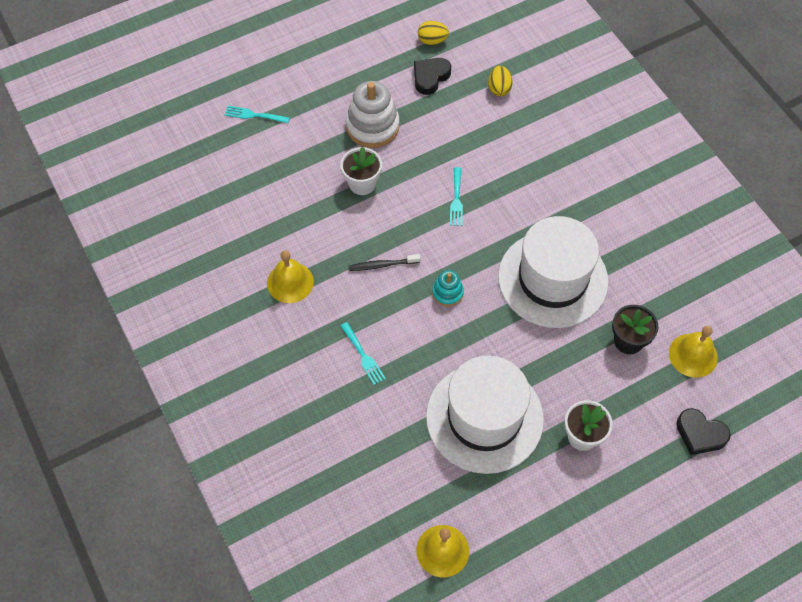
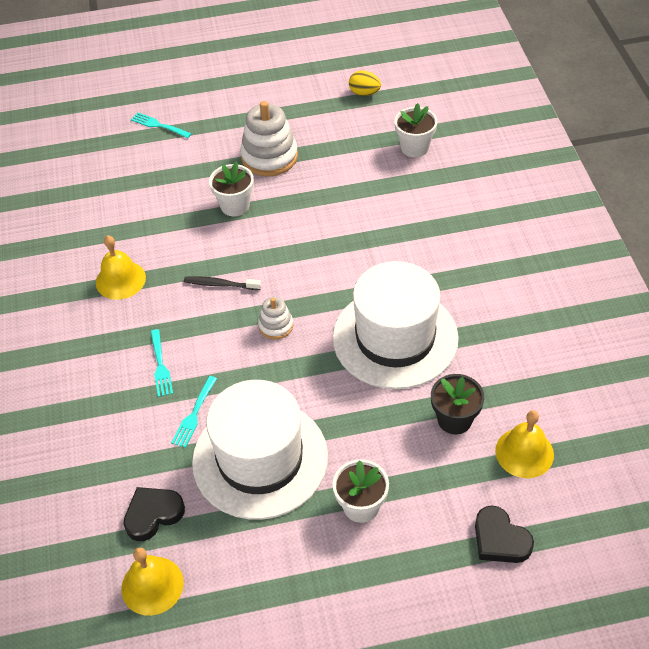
camera: 20 degrees right, 10 degrees down
black heart [414,58,451,95] -> black heart moved to [124,487,185,541]
turquoise stacking toy [432,270,464,306] -> white stacking toy [258,297,293,339]
turquoise fork [450,167,463,226] -> turquoise fork moved to [171,376,217,448]
yellow egg [488,66,513,96] -> white flower pot [394,103,438,157]

